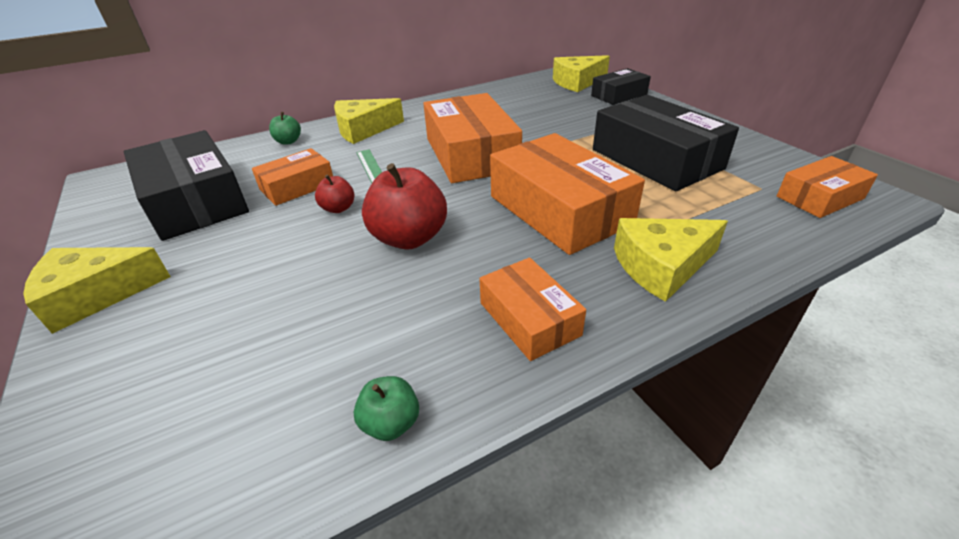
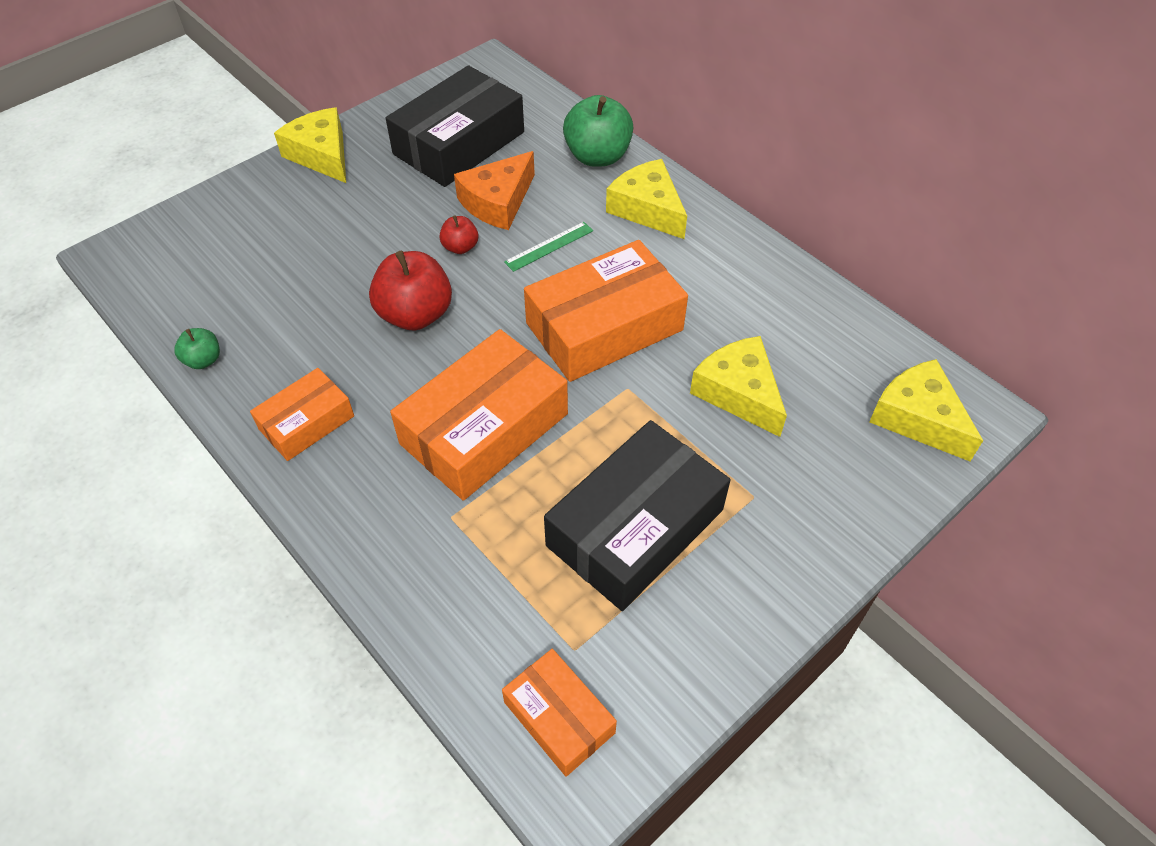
camera: 75 degrees right, 15 degrees up
orange box [252,148,333,206] -> orange cheese [454,151,535,230]
green apple [269,112,301,145] -> green apple [563,95,633,167], size x1.95
black box [591,68,651,105] -> none
yellow cheese [614,218,728,302] -> yellow cheese moved to [690,336,787,437]

